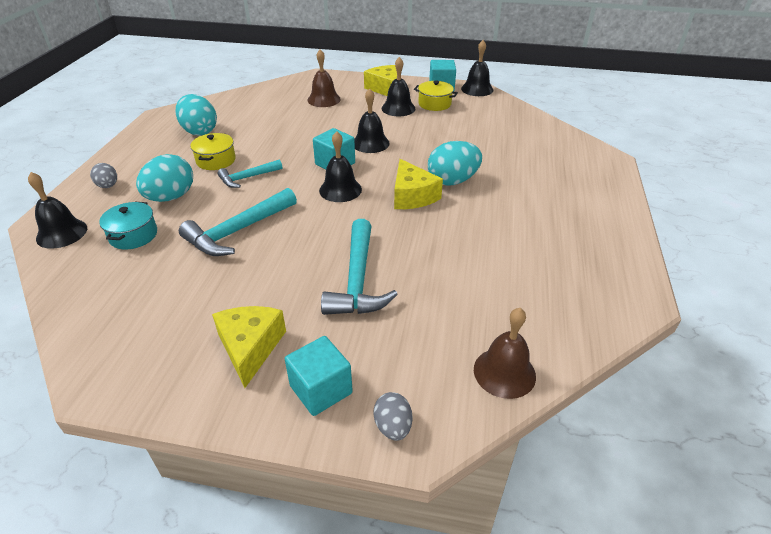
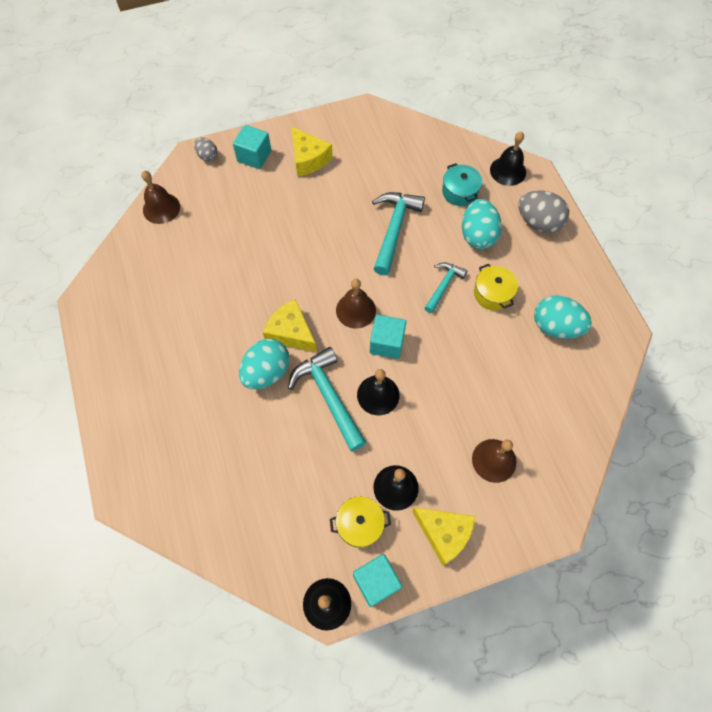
camera: 150 degrees right, 25 degrees up
grey egg [90,163,117,188] -> grey egg [518,190,569,233], size x1.79
black bell [319,131,362,202] -> brown bell [336,279,376,328]
turquoise hammer [321,219,398,315] -> turquoise hammer moved to [288,347,367,451]

